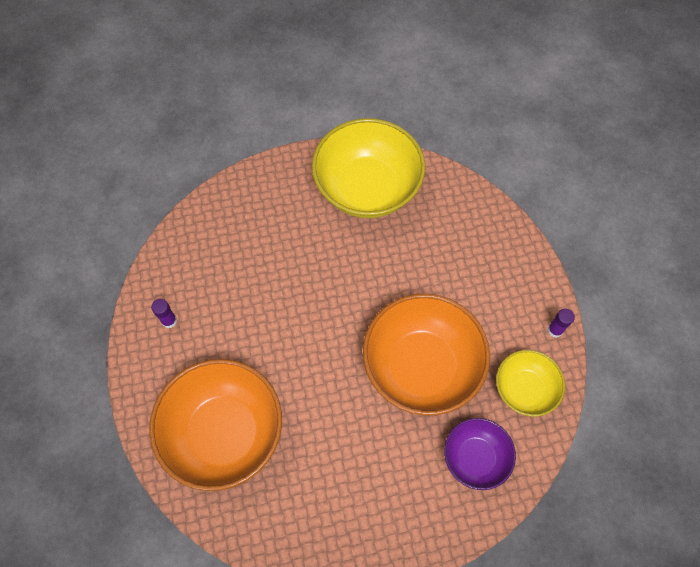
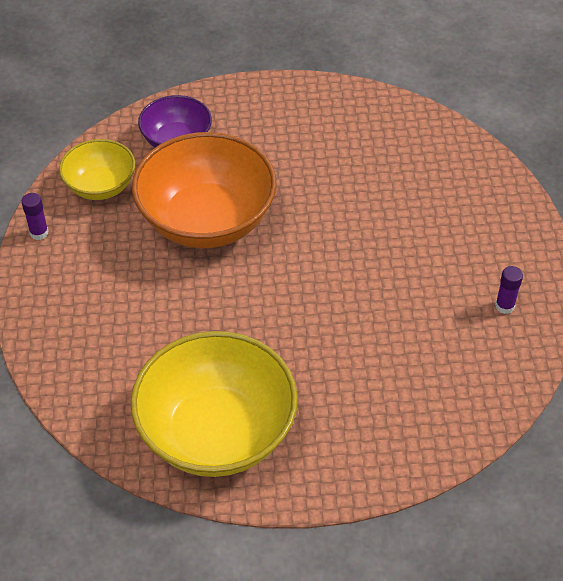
camera: 170 degrees left, 15 degrees down
orange bowl [149,359,282,491] -> none

